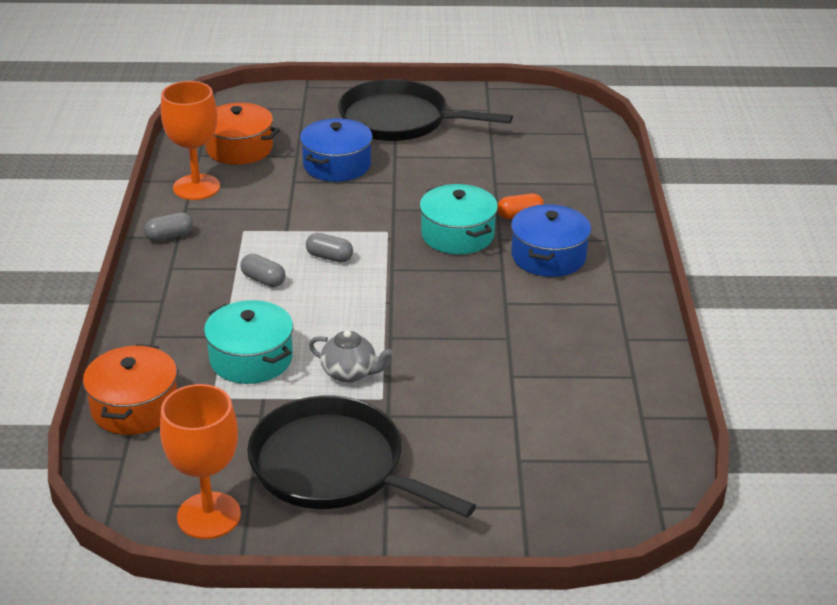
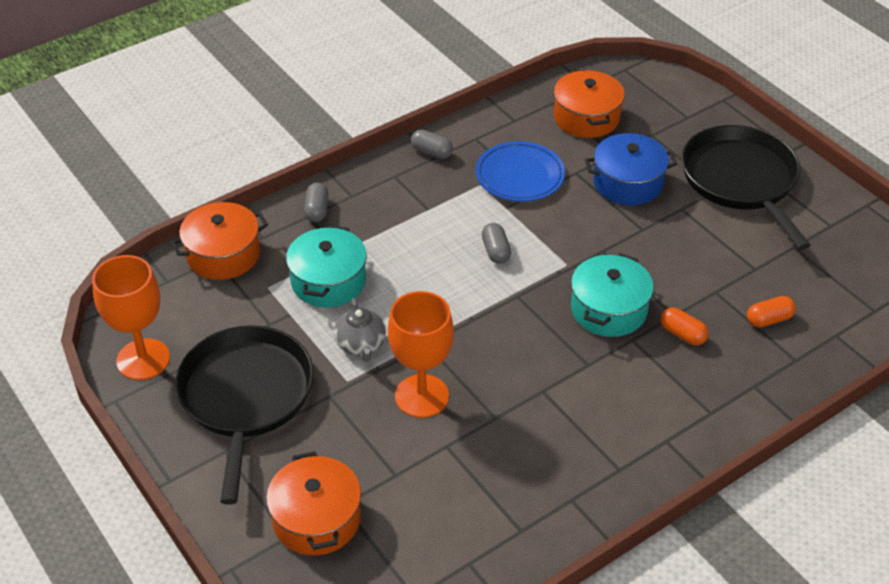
camera: 55 degrees right, 10 degrees up
orange goblet [161,81,220,200] -> orange goblet moved to [388,291,454,418]
grey capsule [240,254,285,287] -> grey capsule moved to [304,183,329,222]
blue pot [511,204,591,277] -> none
none -> orange pot [266,451,361,556]
none -> blue plate [476,141,565,202]
none -> orange capsule [747,296,796,327]

